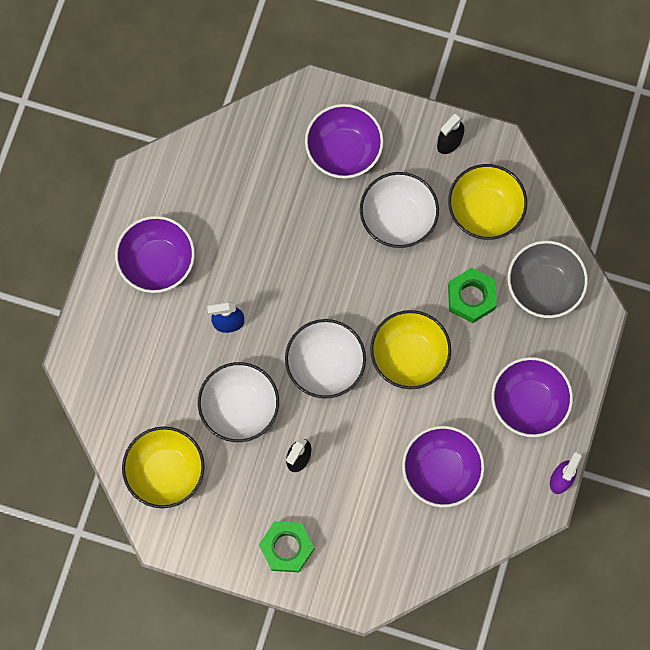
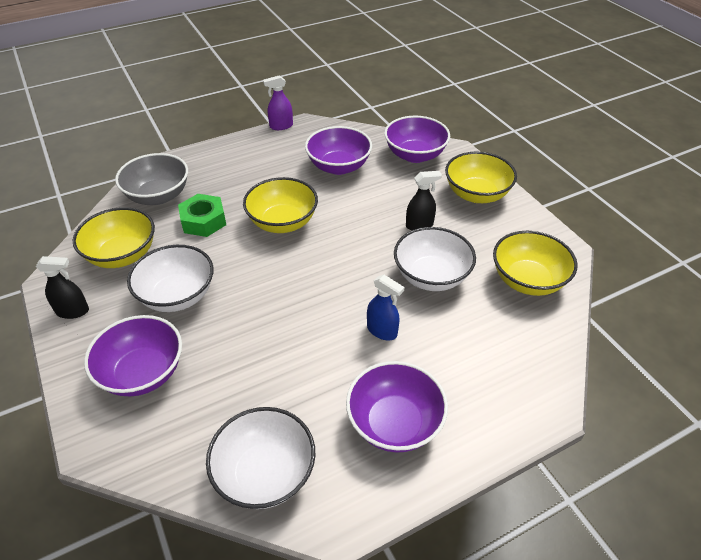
camera: 135 degrees left, 30 degrees down
green nut [259,521,314,572] -> yellow bowl [445,151,517,203]
white bowl [285,319,366,399] -> white bowl moved to [206,407,315,509]
purple bowl [491,357,573,437] -> purple bowl moved to [384,116,450,163]

